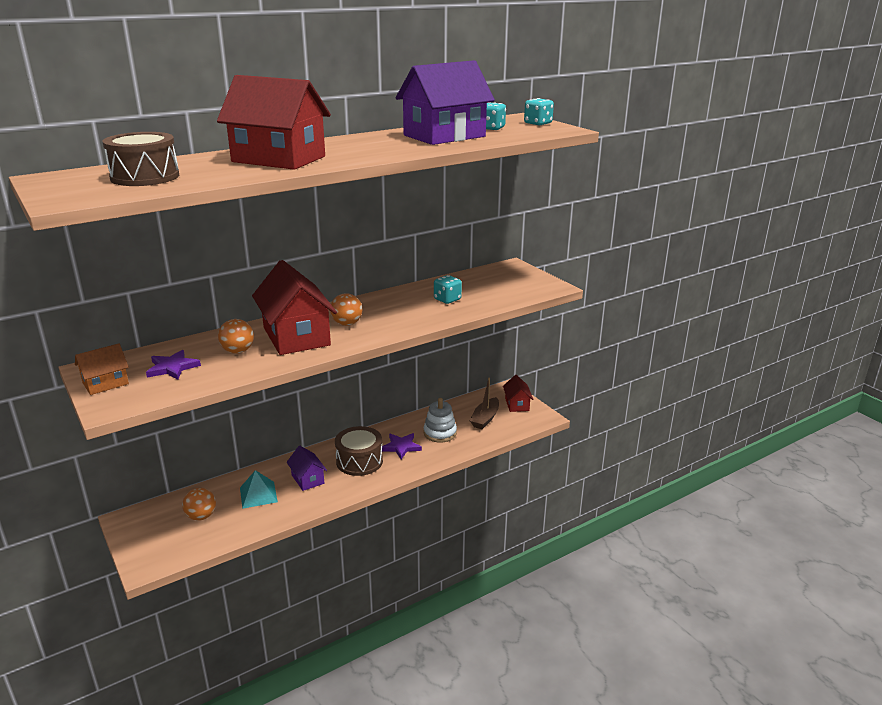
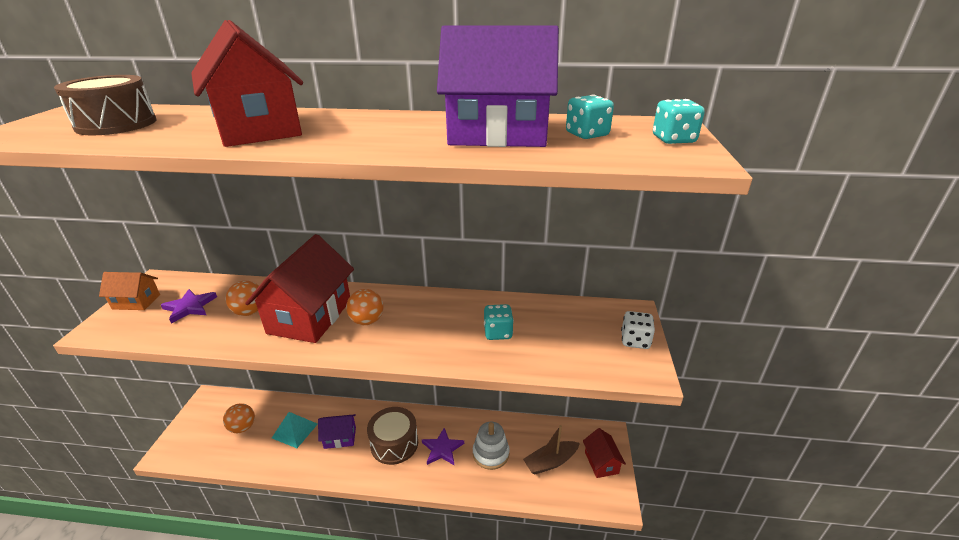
camera: 40 degrees right, 5 degrees up
purple house [287,446,327,491] -> purple house turned 75 degrees clockwise [318,414,356,449]
red house [503,375,533,412] -> red house turned 45 degrees counterclockwise [583,428,626,478]
none -> white dice [621,311,655,349]

